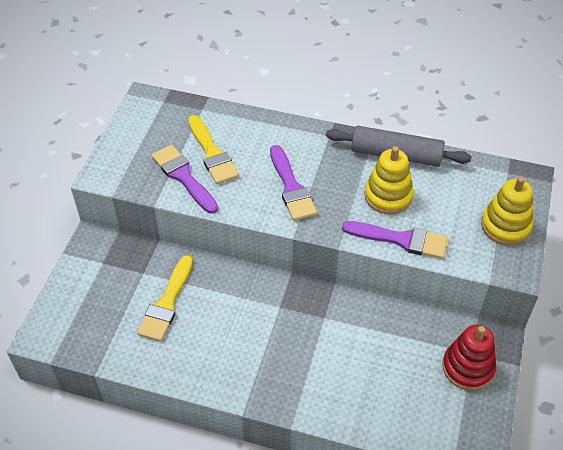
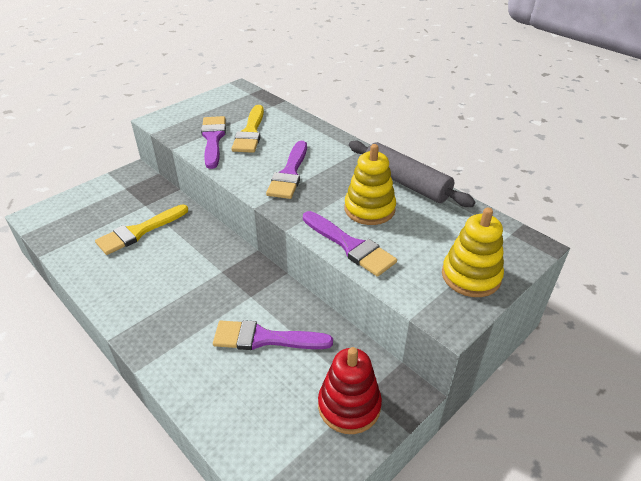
camera: 30 degrees right, 10 degrees down
none -> purple brush [213,320,333,350]

